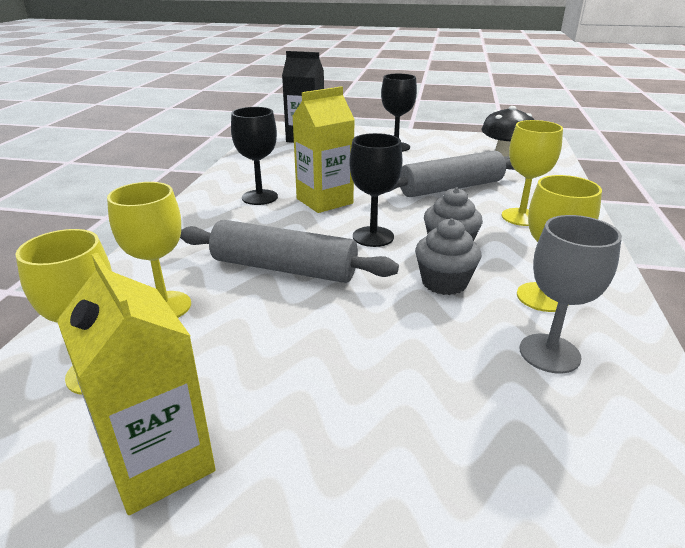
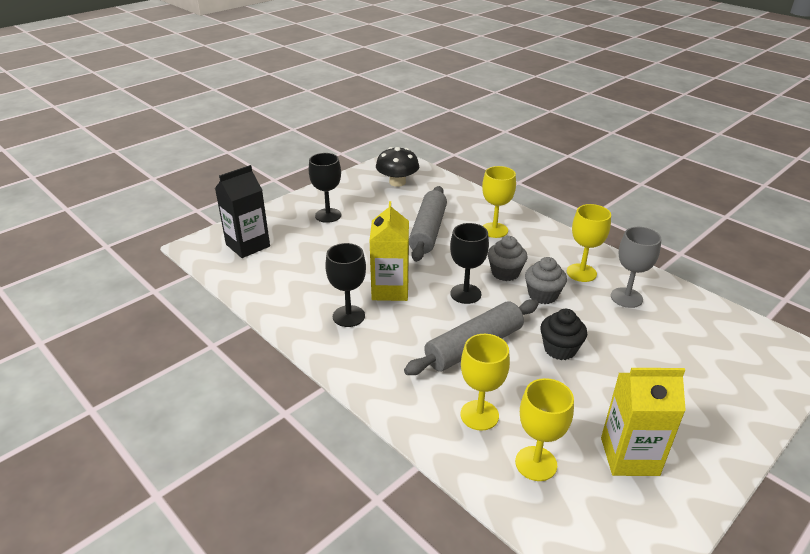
camera: 55 degrees left, 5 degrees up
none -> black cupcake [540,309,587,360]

